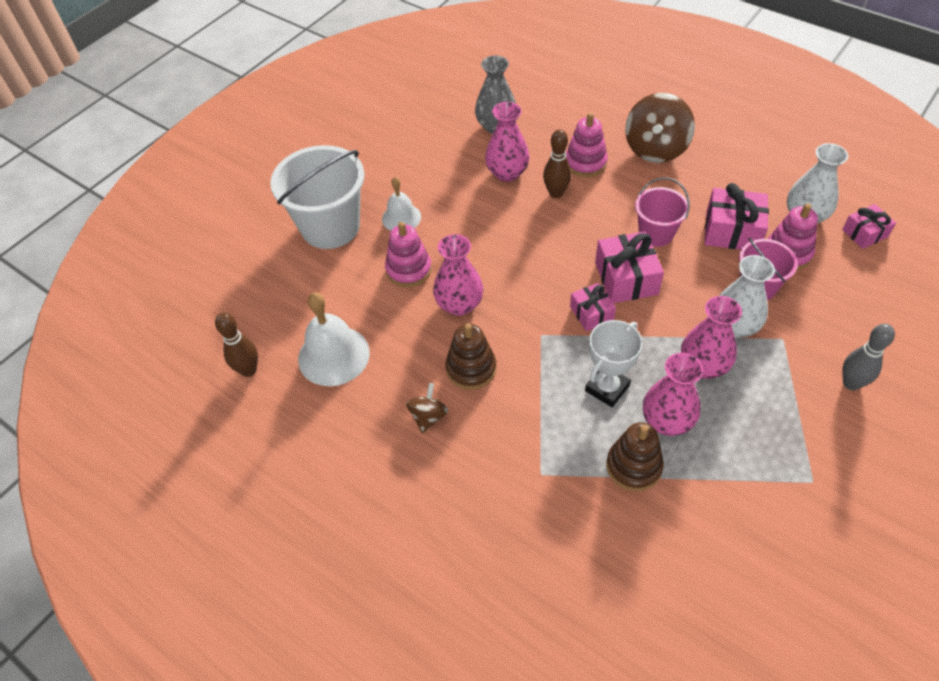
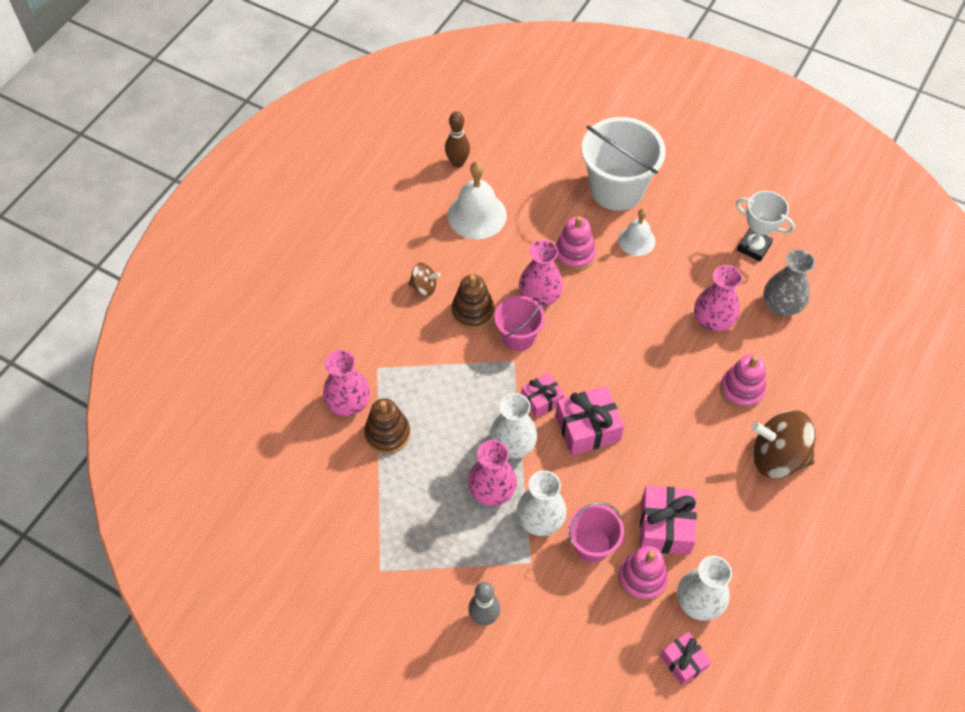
camera: 80 degrees right, 5 degrees up
brown bowling pin [543,130,571,198] -> none
white trophy [585,320,643,407] -> white trophy moved to [736,191,795,261]
pink bucket [635,178,690,247] -> pink bucket moved to [495,296,545,351]
pink vase [643,353,703,436] -> pink vase moved to [323,350,370,416]
none -> white vase [489,393,537,459]

